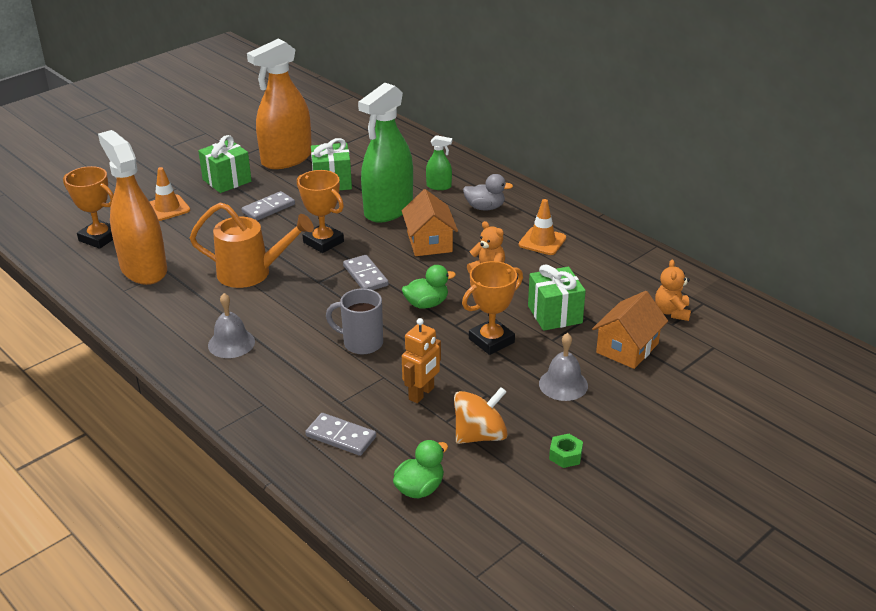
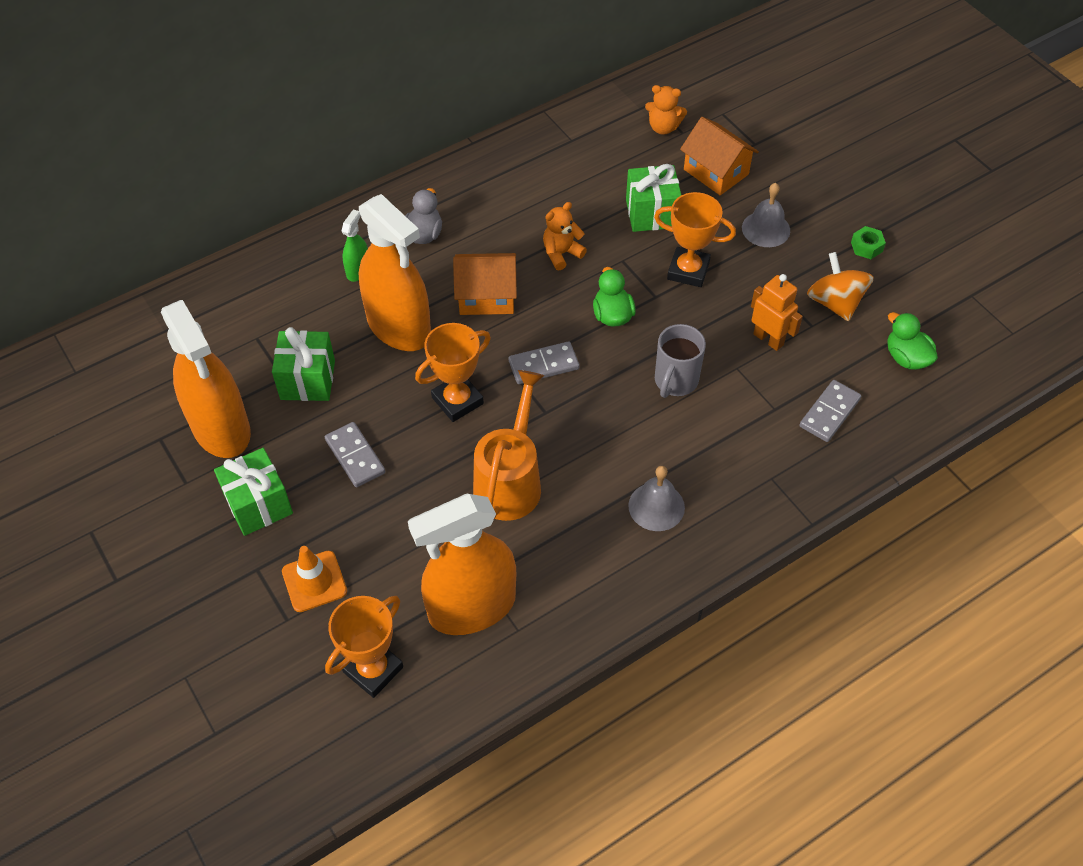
camera: 80 degrees left, 20 degrees up
green spray bottle [358,83,413,223] -> orange spray bottle [358,194,431,351]
orange trophy [462,261,523,355] -> orange trophy turned 45 degrees counterclockwise [654,192,736,287]
orange traffic cone [519,199,566,255] -> none

